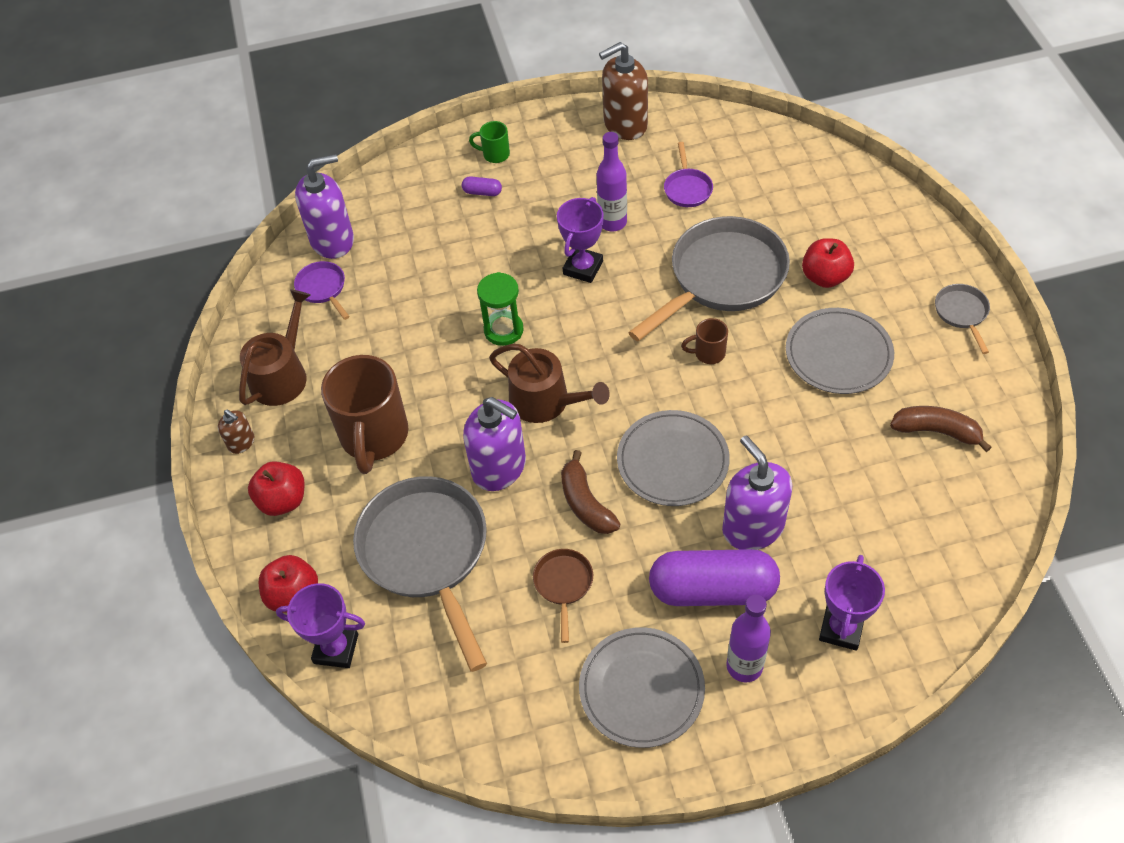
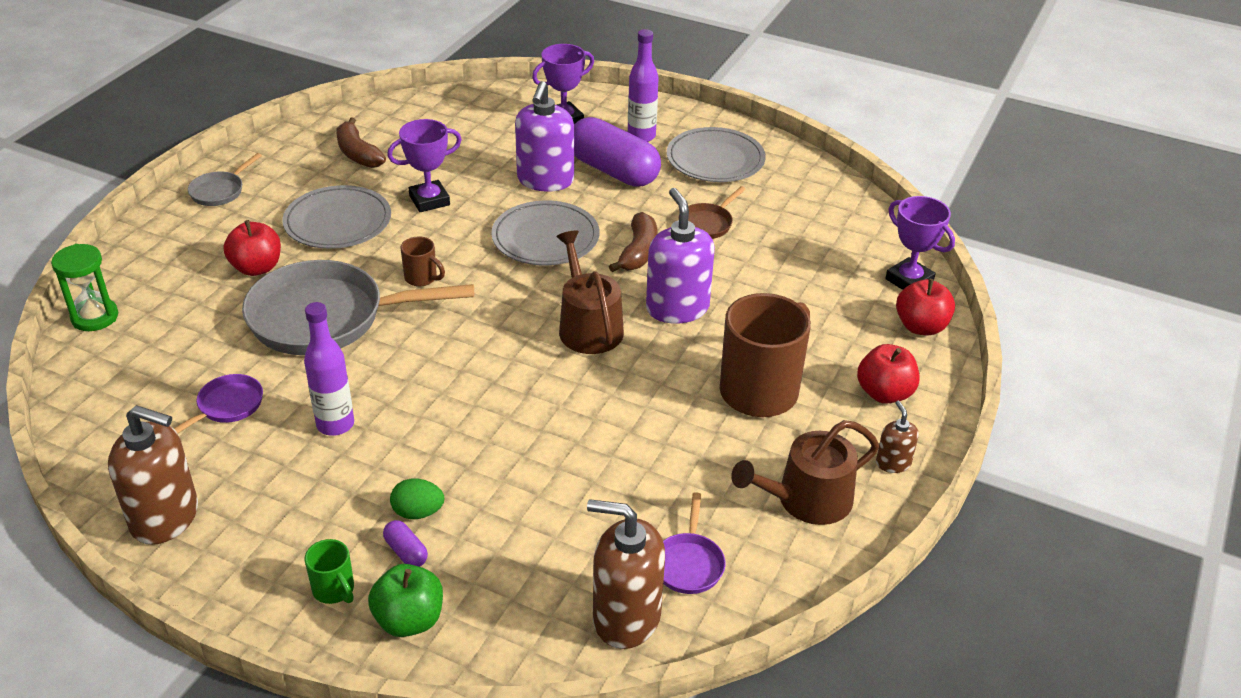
camera: 145 degrees left, 15 degrees down
purple soap dispenser [295,154,354,259] -> brown soap dispenser [587,499,665,649]
grey pan [353,476,487,672] -> none
green hourglass [477,272,524,346] -> green hourglass moved to [51,244,118,331]
purple trophy [557,197,604,283] -> purple trophy moved to [387,119,462,212]
none -> green apple [368,564,443,637]
none -> green egg [390,478,444,519]

